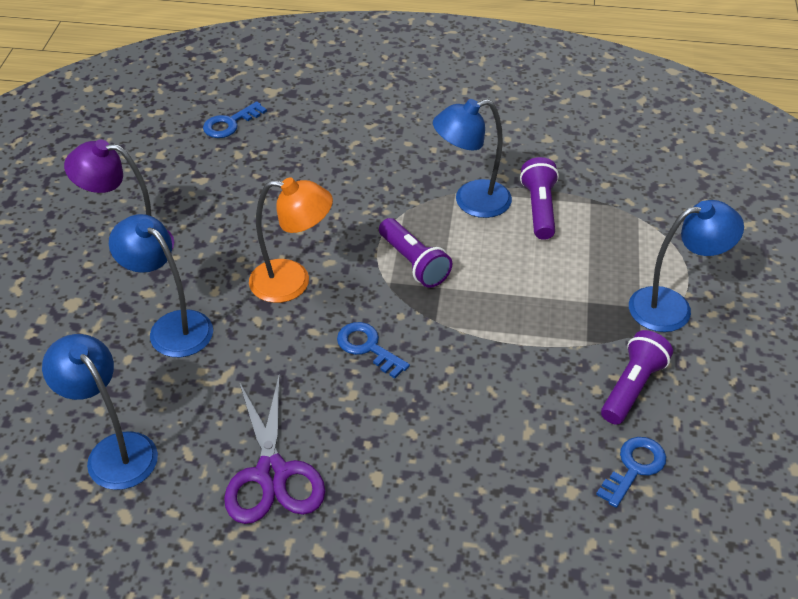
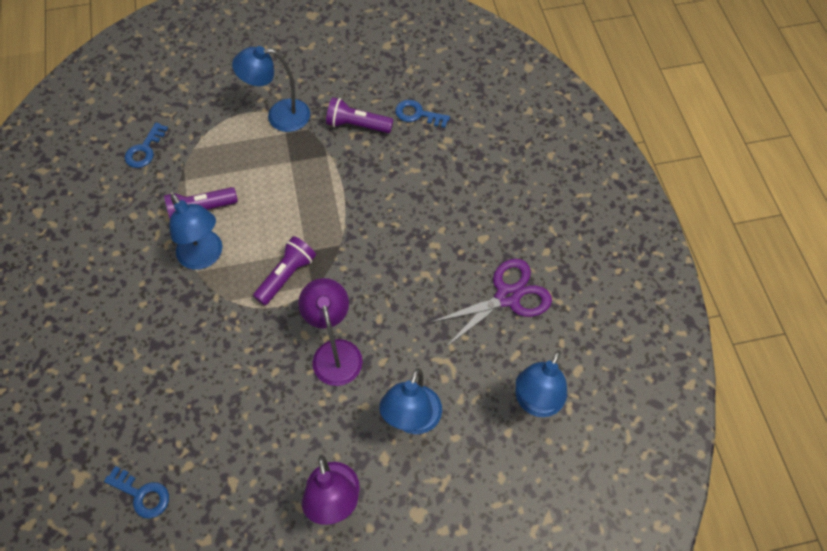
camera: 110 degrees left, 15 degrees up
orange lamp [249,177,333,303] -> purple lamp [298,278,363,386]
blue key [337,322,410,379] -> blue key moved to [125,122,168,168]
blue lamp [629,200,744,332] -> blue lamp turned 60 degrees counterclockwise [232,46,310,132]

